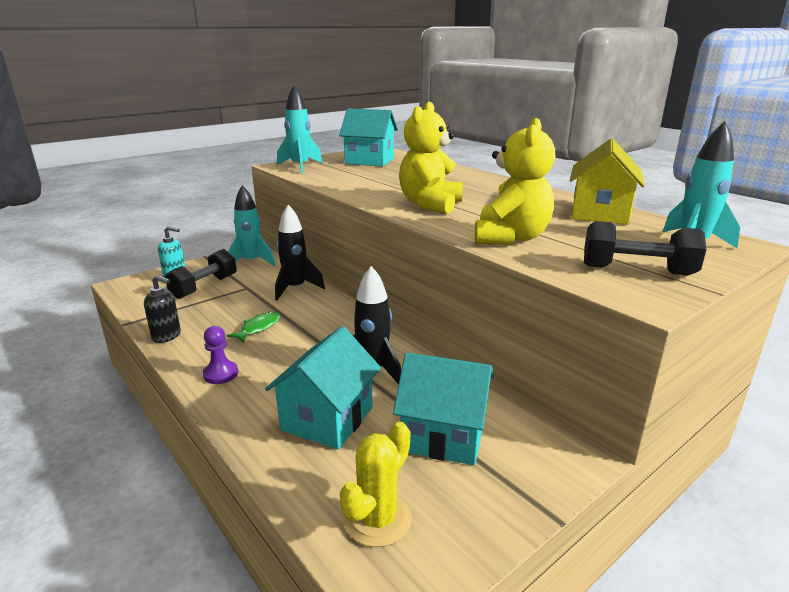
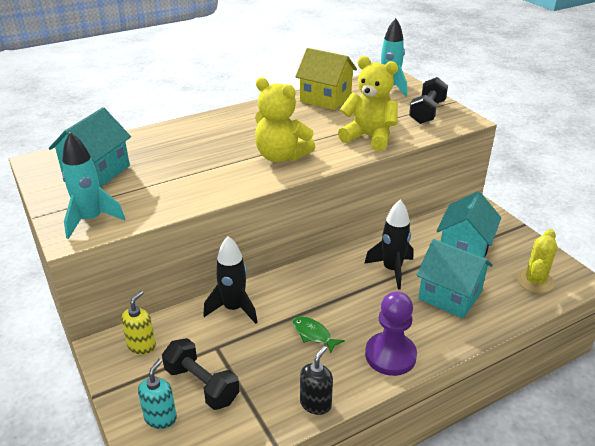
camera: 80 degrees left, 10 degrees up
purple pawn [203,326,238,384] -> purple pawn [365,291,417,376], size x1.74
turquoise rocket [228,185,275,266] -> yellow soap dispenser [121,291,156,355]
yellow cactus [340,422,412,547] -> yellow cactus turned 75 degrees clockwise [516,229,557,293]

